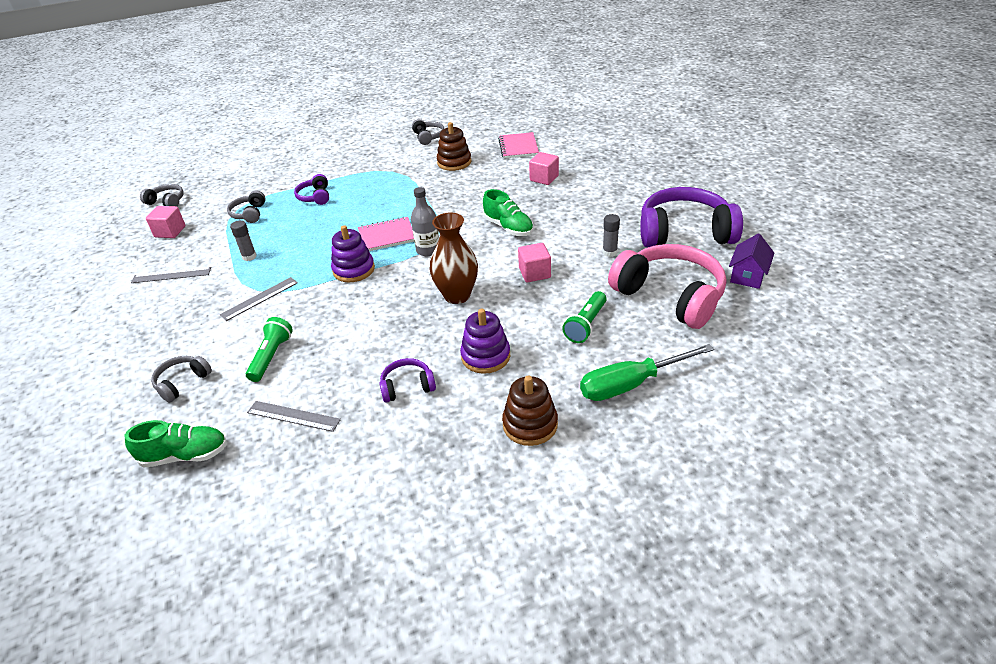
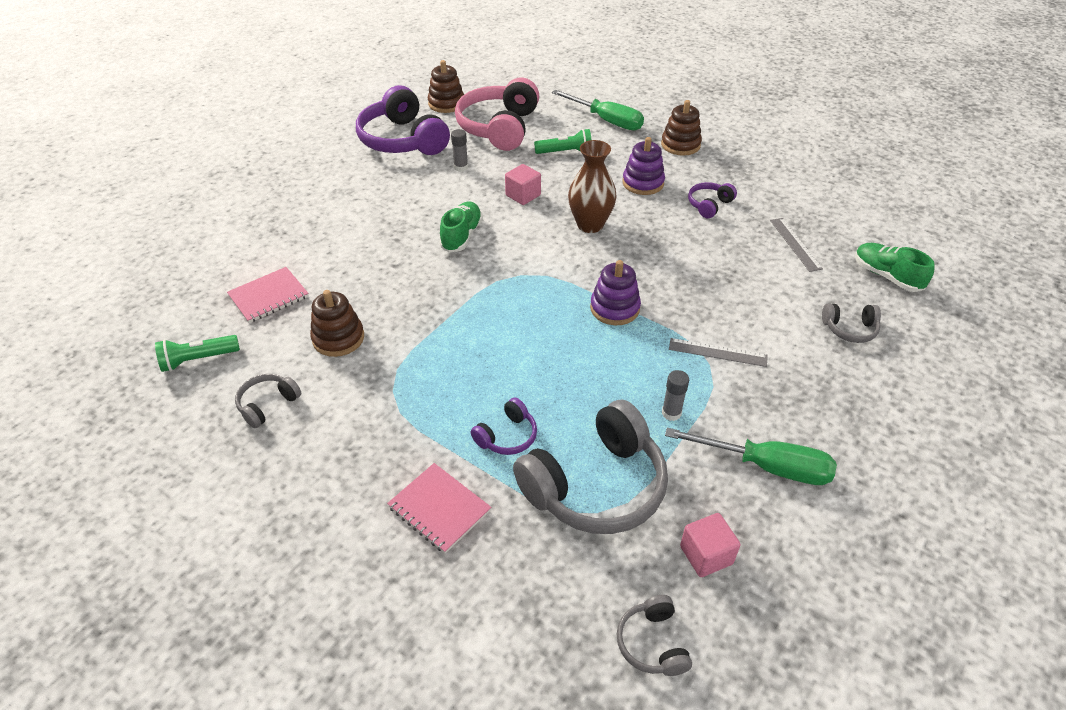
camera: 125 degrees left, 5 degrees up
grey ruler [131,267,211,283] -> green screwdriver [665,428,837,485]
grey headphones [227,191,266,223] -> grey headphones [513,400,668,534], size x2.17
green flashlight [246,317,293,382] -> green flashlight moved to [155,335,240,372]
pink notebook [358,217,414,251] -> pink notebook moved to [387,463,491,554]
purple headphones [379,358,436,403] -> purple headphones turned 90 degrees clockwise [688,182,737,218]
grey bottle [411,187,439,256] -> none
pink cube [529,152,559,185] -> none
purple house [729,234,774,289] -> brown stacking toy [428,60,464,113]

